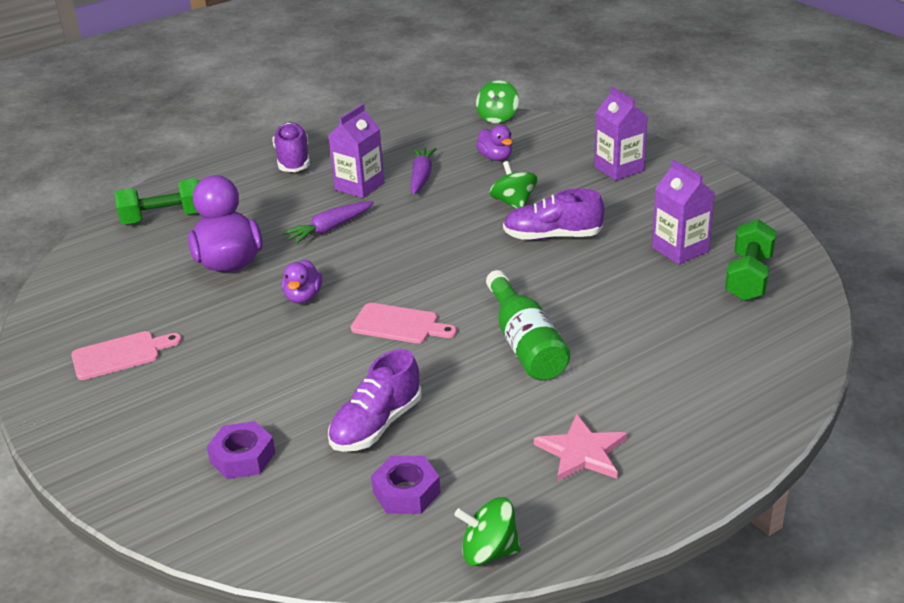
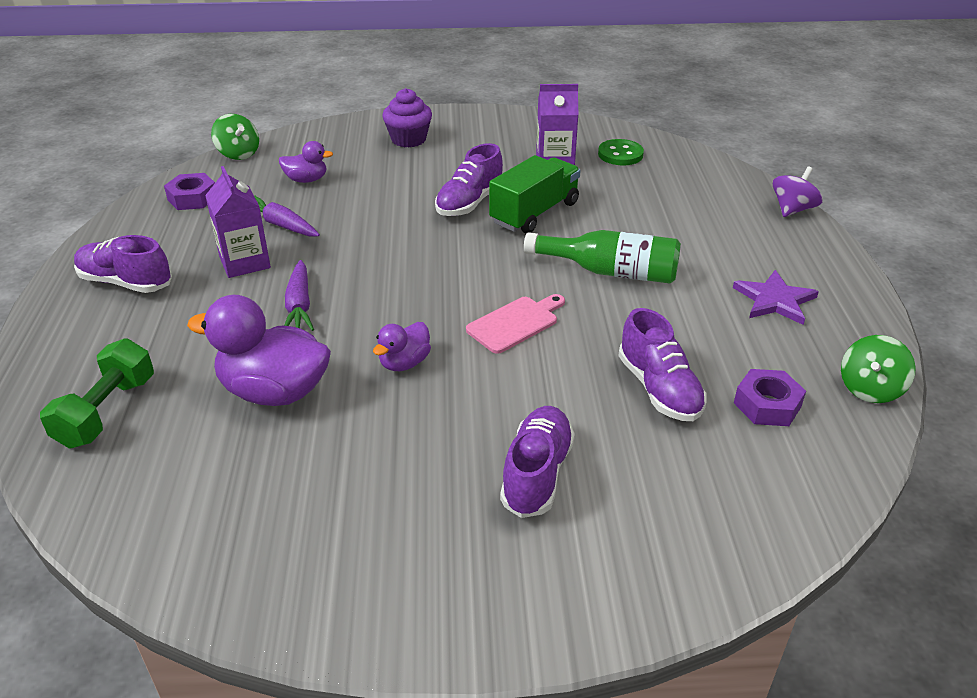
camera: 60 degrees left, 5 degrees up
pink cutting board [71,331,182,380] -> none
purple nut [207,421,275,479] -> purple nut moved to [164,173,215,210]
purple duck [282,259,322,304] -> purple duck turned 90 degrees clockwise [373,322,431,371]
green spinning top [489,161,537,209] -> none
pink star [534,414,627,482] -> purple star [733,270,819,325]
purple carton [594,87,648,181] -> purple cupcake [383,88,432,147]
green dumbbell [725,219,776,301] -> green button [598,139,644,165]
none -> green truck [489,155,581,233]
none -> purple shoe [500,406,575,518]
none -> purple spinning top [773,166,823,217]

